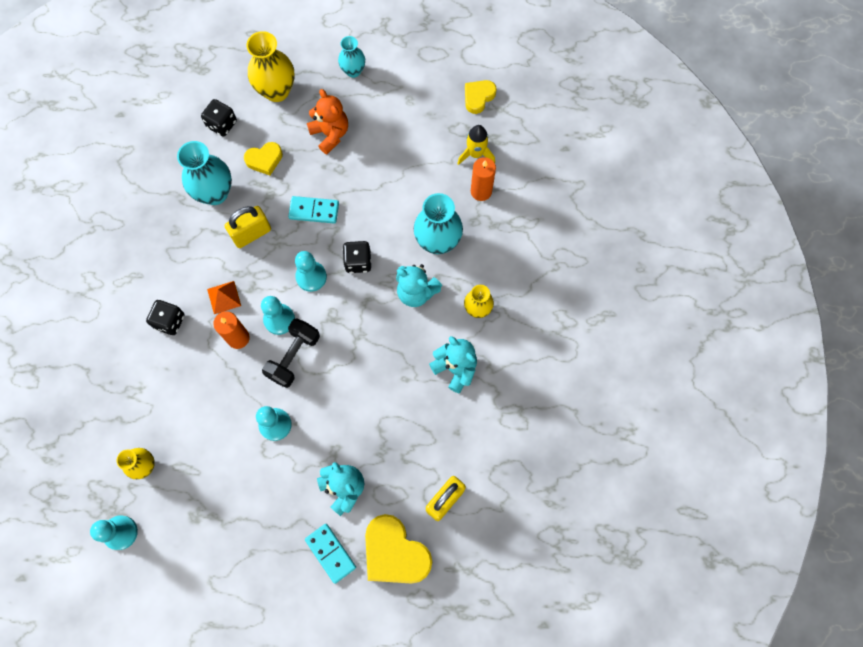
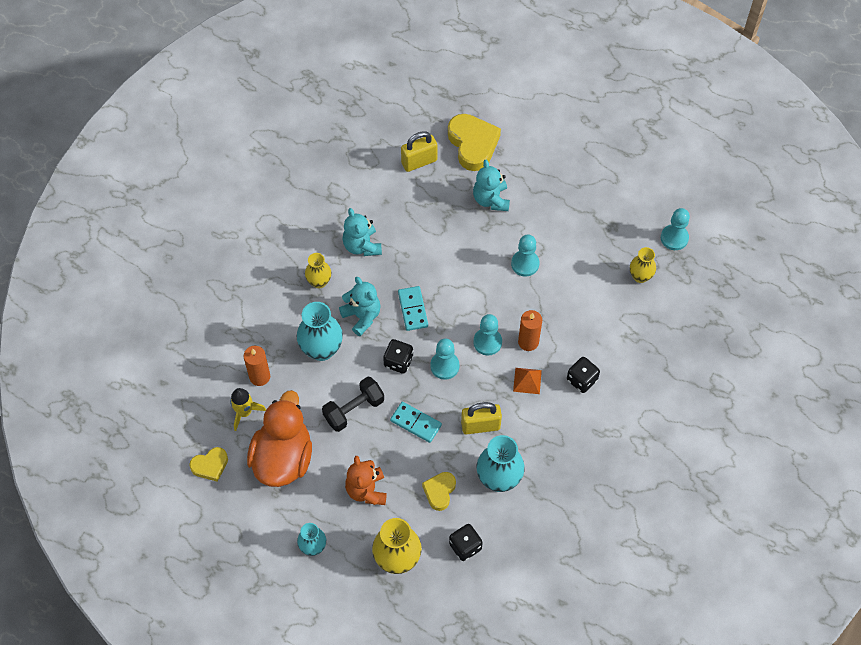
camera: 155 degrees left, 10 degrees down
yellow heart [244,142,283,175] -> yellow heart turned 75 degrees counterclockwise [422,472,456,511]
black dumbbell [262,318,320,388] -> black dumbbell moved to [322,376,384,432]
turquoise domino [305,524,356,584] -> turquoise domino moved to [398,286,428,331]
none -> orange duck [247,390,312,487]

